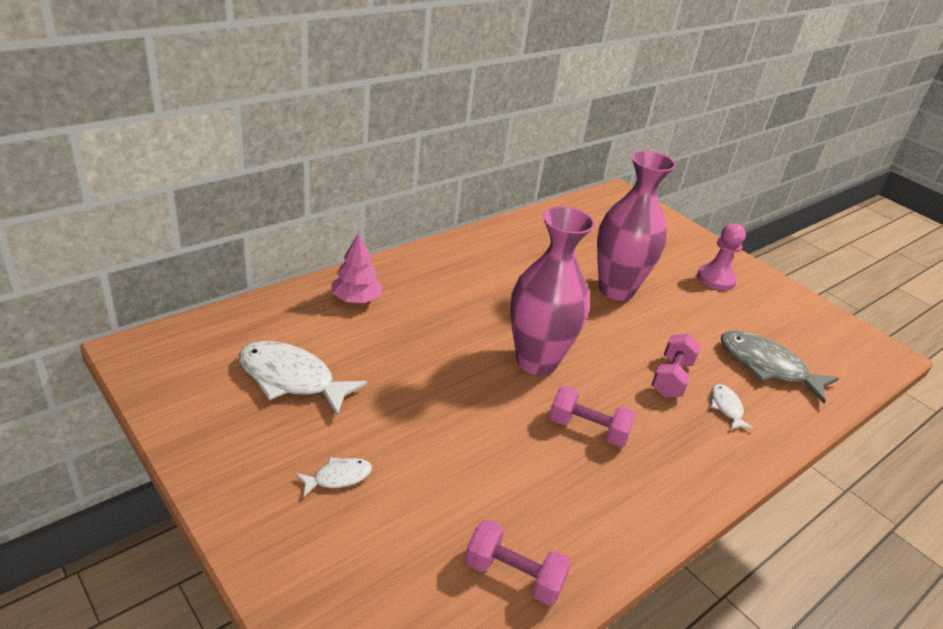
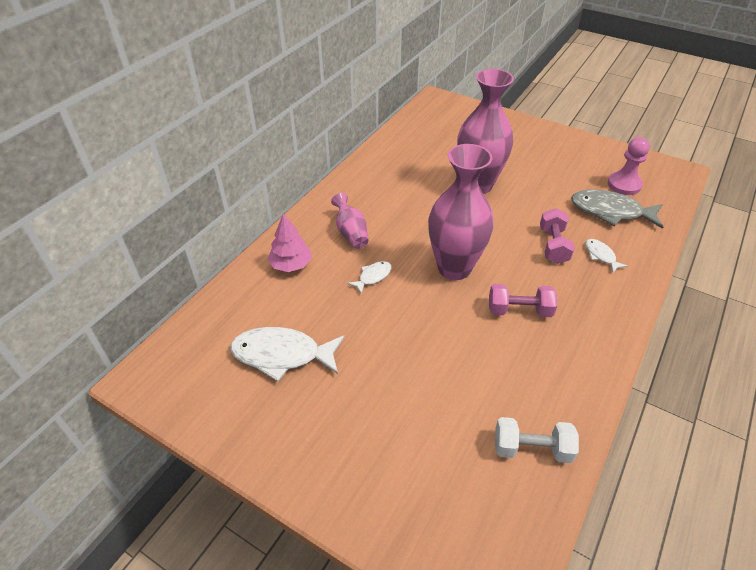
camera: 15 degrees left, 10 degrees up
white fish [295,457,372,497] -> white fish moved to [347,261,391,294]
pink dumbbell [465,520,571,606] -> white dumbbell [495,417,579,463]
pink pawn [697,223,746,290] -> pink pawn moved to [608,137,650,195]
none -> pink vase [331,193,369,249]

